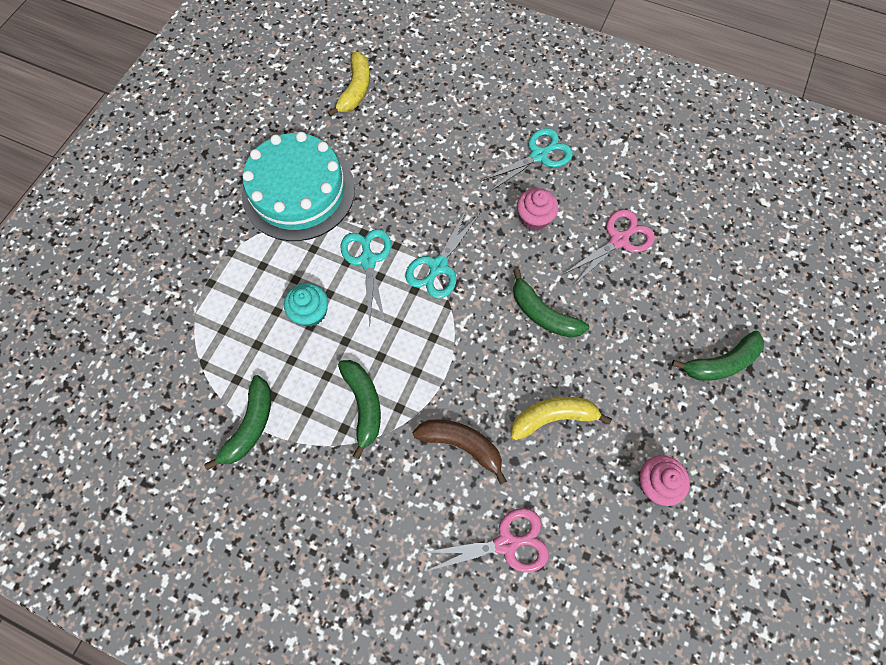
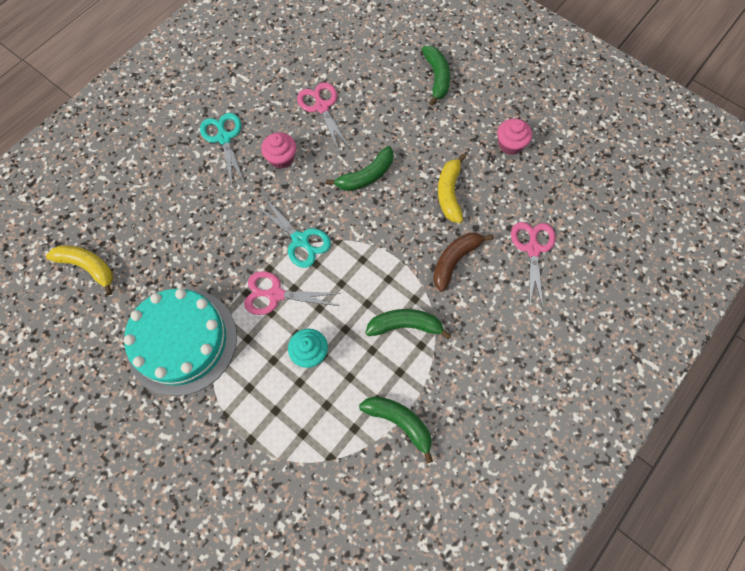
camera: 75 degrees left, 0 degrees up
turquoise scissors [341,229,391,326] -> pink scissors [244,271,341,315]

